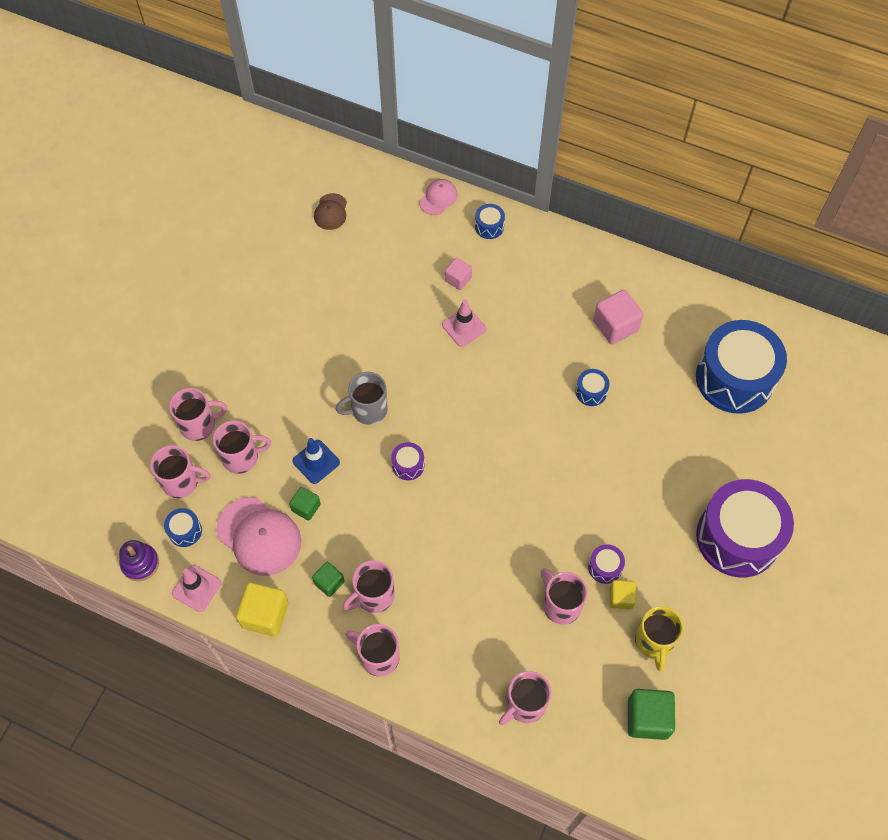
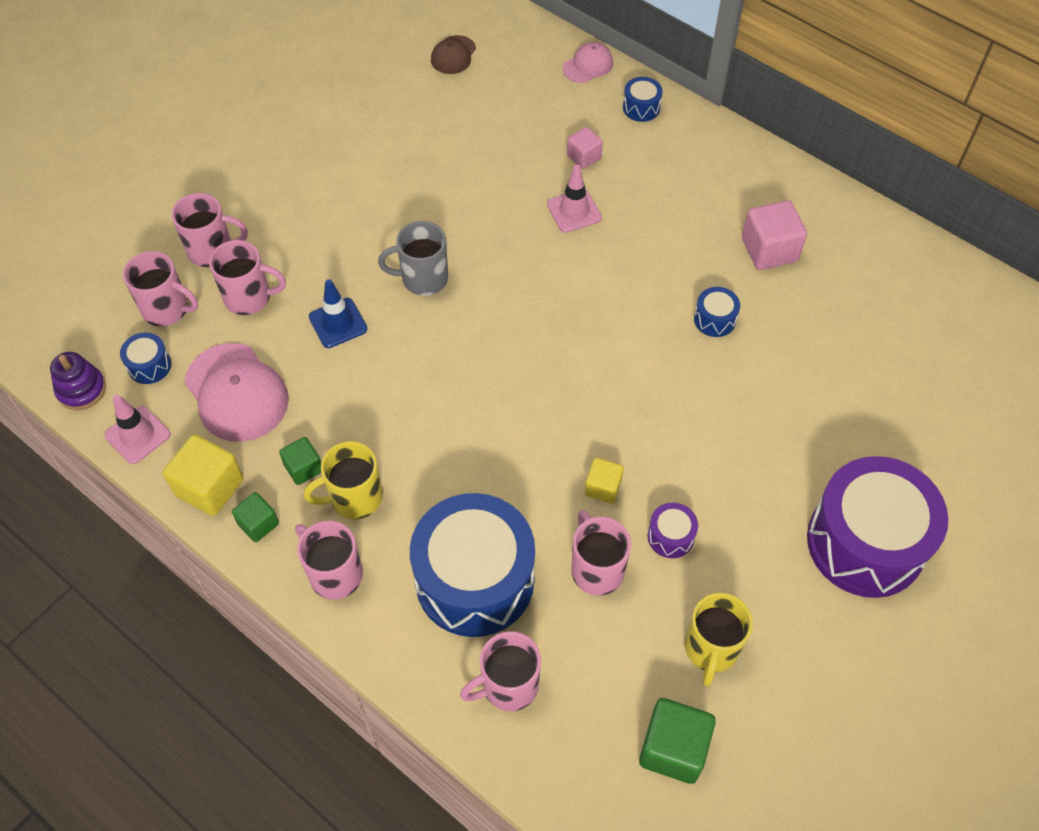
camera: 15 degrees right, 5 degrees down
green cube [289,487,321,521] -> green cube moved to [232,492,279,542]
pink mug [343,560,395,613] -> yellow mug [304,441,383,519]
purple drum [391,442,424,480] -> none
yellow cube [610,580,636,609] -> yellow cube moved to [585,458,624,504]
blue drum [696,320,787,414] -> blue drum moved to [410,493,535,637]

